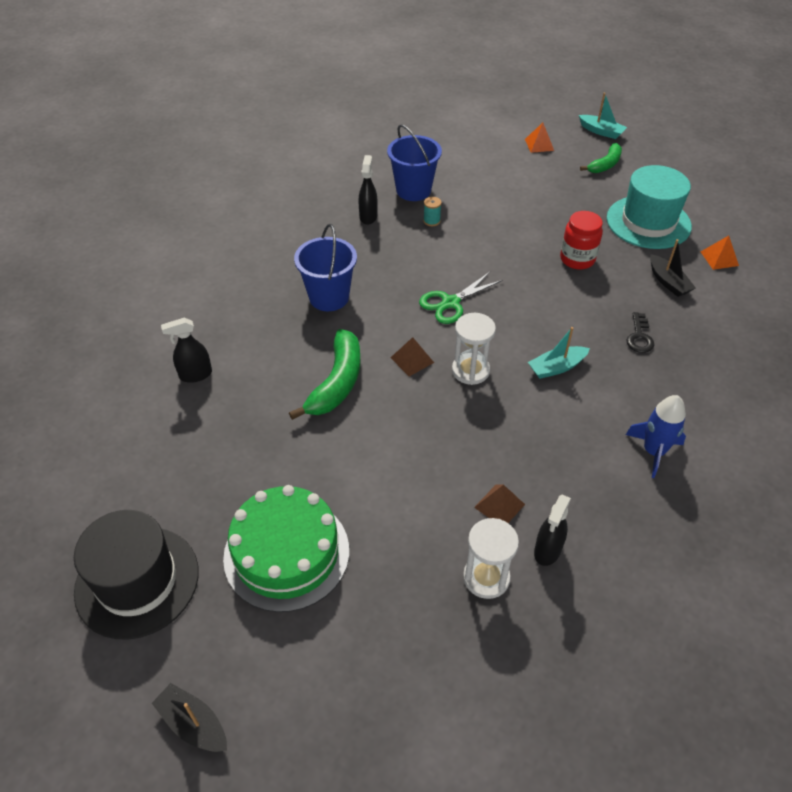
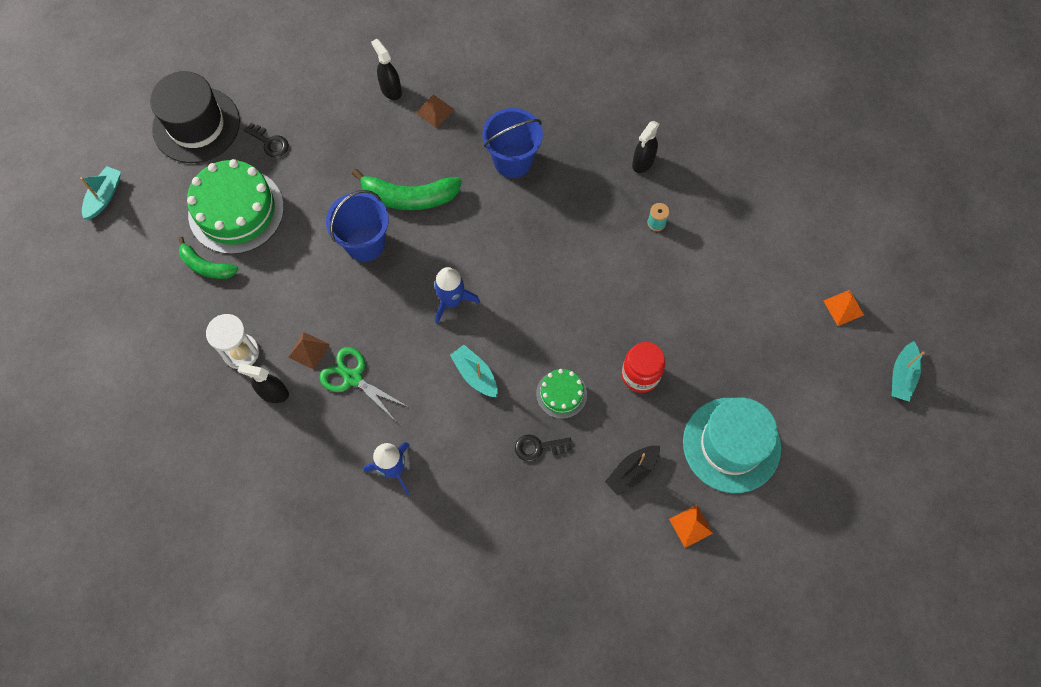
camera: 75 degrees right, 20 degrees up
black boat [152,683,227,752] -> turquoise boat [80,166,121,219]
black spray bottle [359,155,378,225] -> black spray bottle turned 135 degrees clockwise [632,121,659,173]
blue bucket [387,124,442,201] -> blue bucket moved to [326,190,389,262]
brown pyramid [390,337,434,377] -> brown pyramid moved to [416,95,455,128]
green scissors [419,272,503,324] -> green scissors moved to [320,347,408,420]
white hourglass [452,313,496,385] -> blue rocket [434,267,480,324]
green banana [580,143,622,173] -> green banana moved to [178,237,238,279]
none -> black key [244,123,289,157]
none -> green cake [536,369,587,419]

